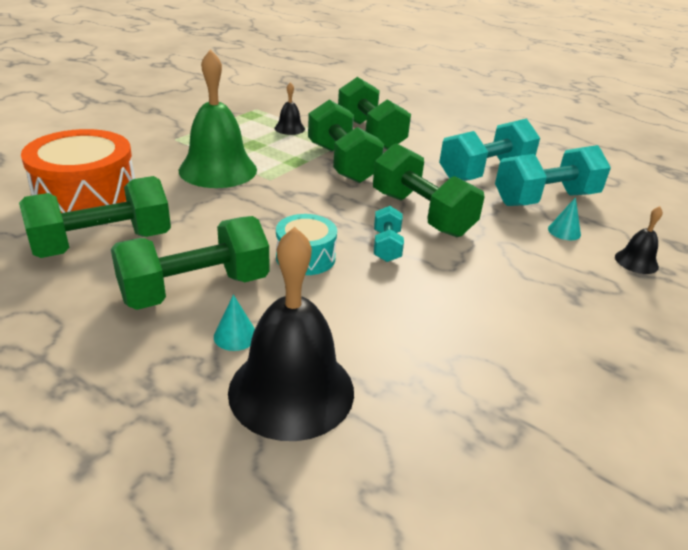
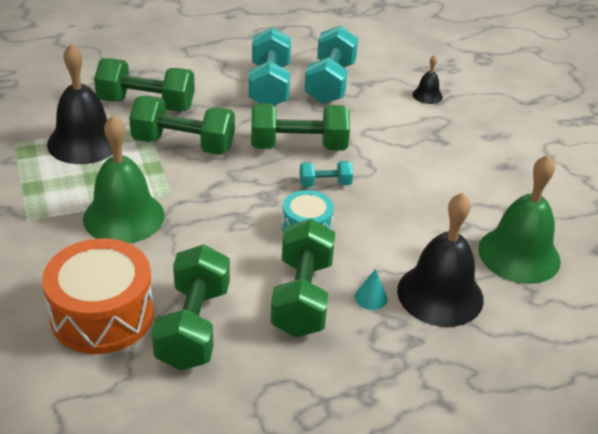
camera: 55 degrees left, 5 degrees up
black bell [274,82,305,135] -> black bell [47,44,113,164], size x2.17
turquoise dumbbell [374,206,404,262] -> turquoise dumbbell turned 45 degrees counterclockwise [299,161,353,187]
turquoise cone [548,197,581,240] -> none
none -> green bell [478,155,561,284]

